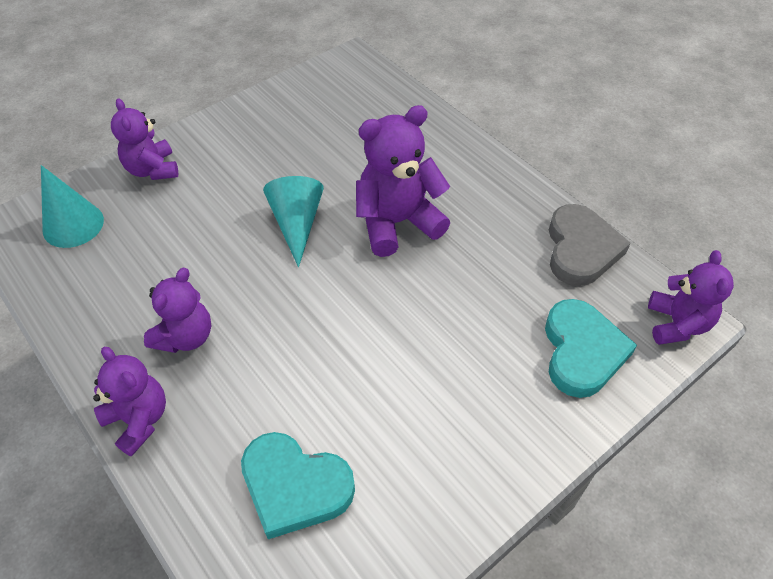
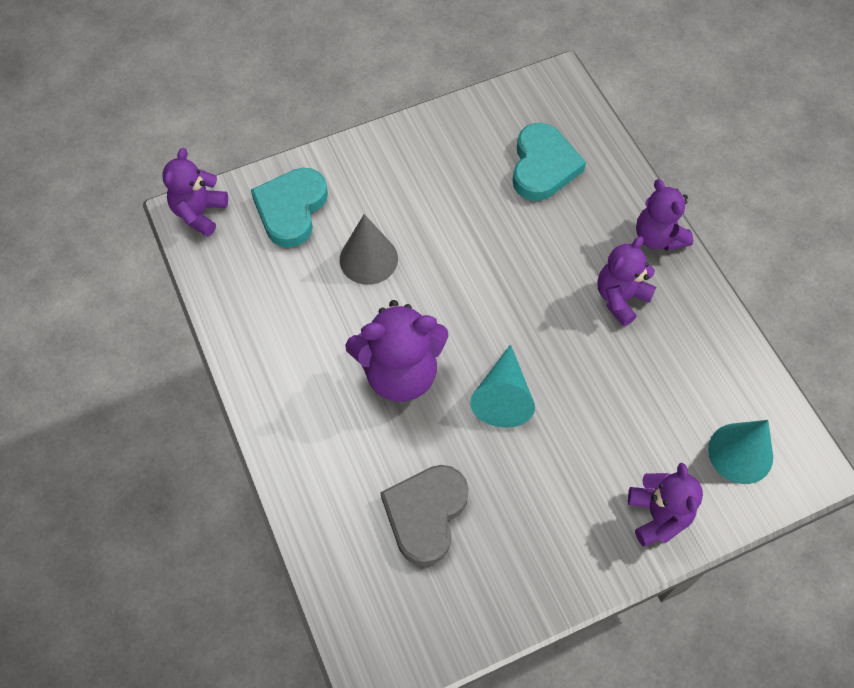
camera: 165 degrees left, 10 degrees up
turquoise heart [241,432,355,539] -> turquoise heart turned 60 degrees clockwise [513,123,586,201]
grey heart [549,204,631,286] -> grey heart moved to [380,465,469,566]
none -> grey cone [340,214,398,285]

